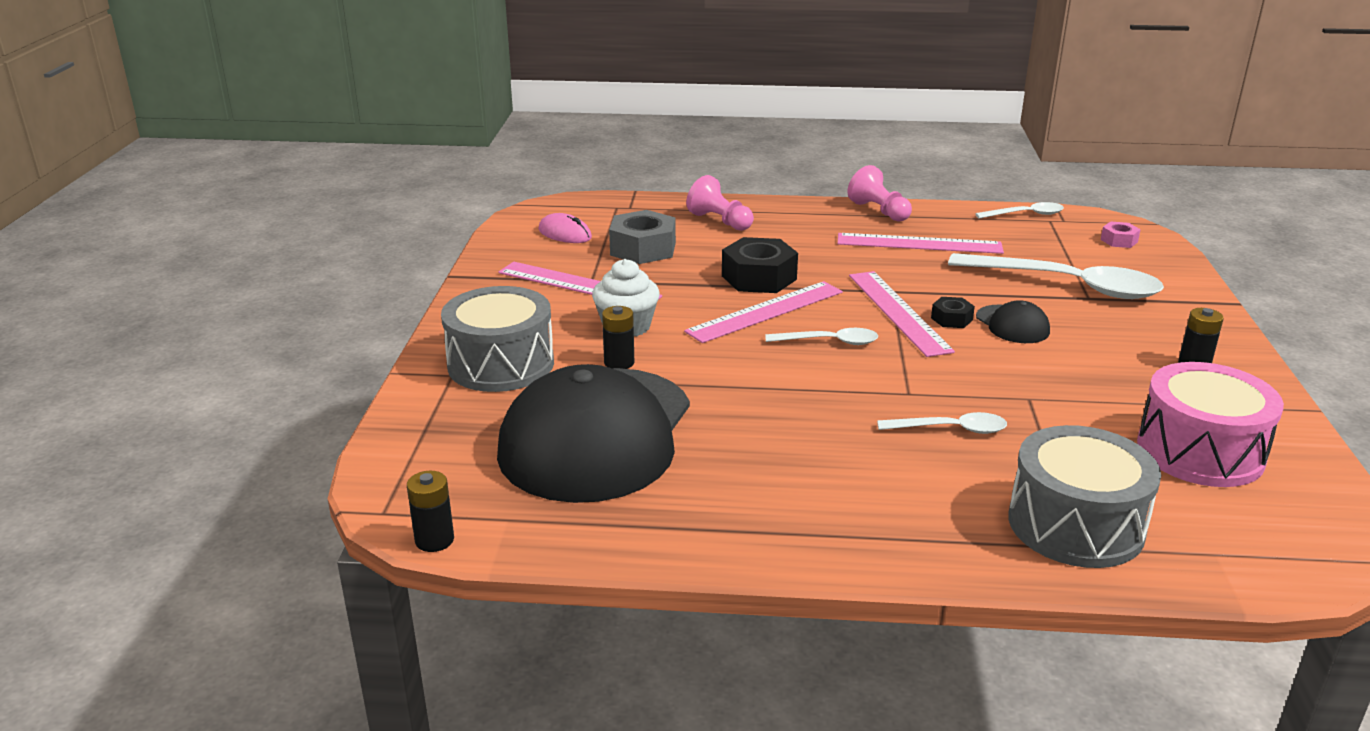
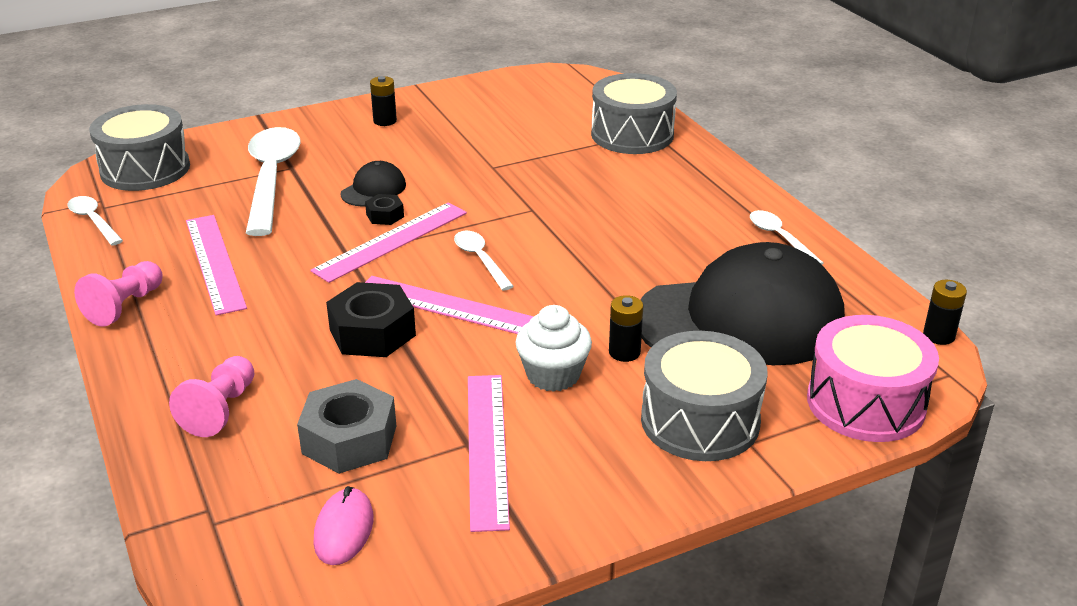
camera: 120 degrees left, 5 degrees up
white spoon [877,412,1007,434] -> white spoon moved to [750,210,824,265]
pink nut [1101,221,1141,248] -> grey drum [89,104,190,191]
pink drum [1137,362,1284,487] -> pink drum moved to [807,315,939,442]

